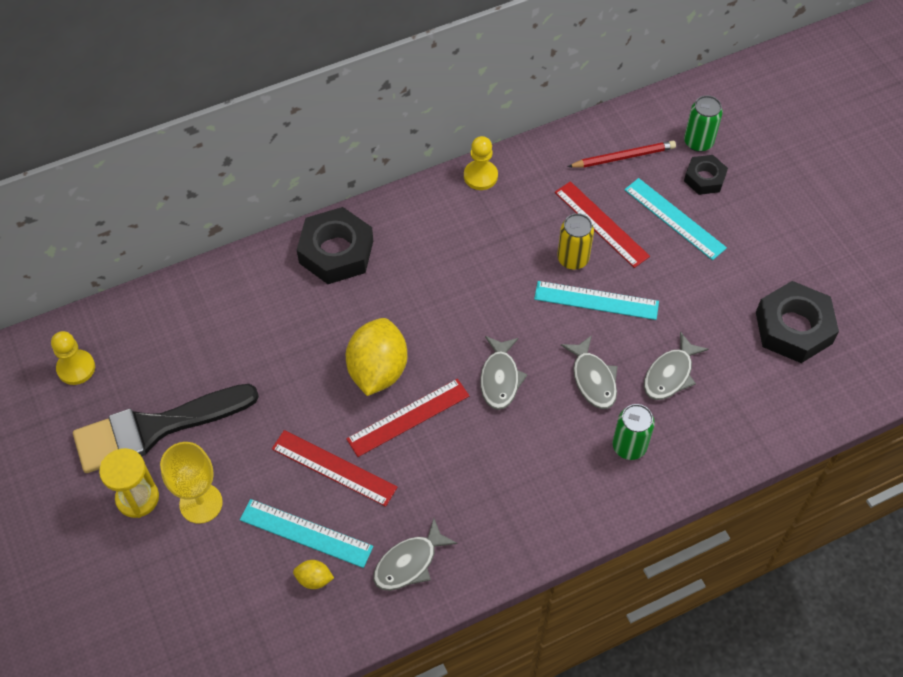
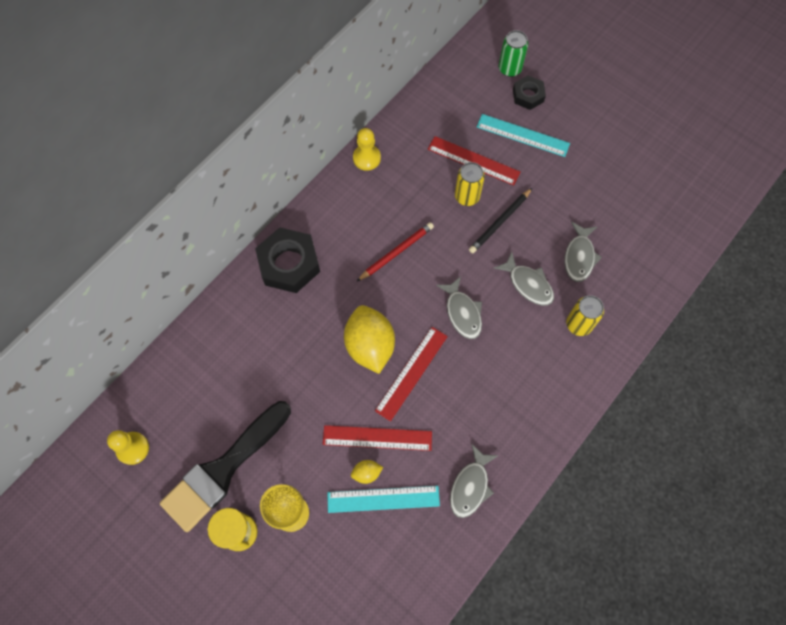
camera: 25 degrees left, 10 degrees up
yellow lemon [293,560,334,589] -> yellow lemon moved to [351,460,383,484]
turquoise ruler [534,281,659,320] -> black pencil [469,188,532,253]
red pencil [567,141,676,168] -> red pencil moved to [357,222,434,281]
green can [613,404,655,460] -> yellow can [566,295,604,336]
black nut [756,281,839,363] -> none

